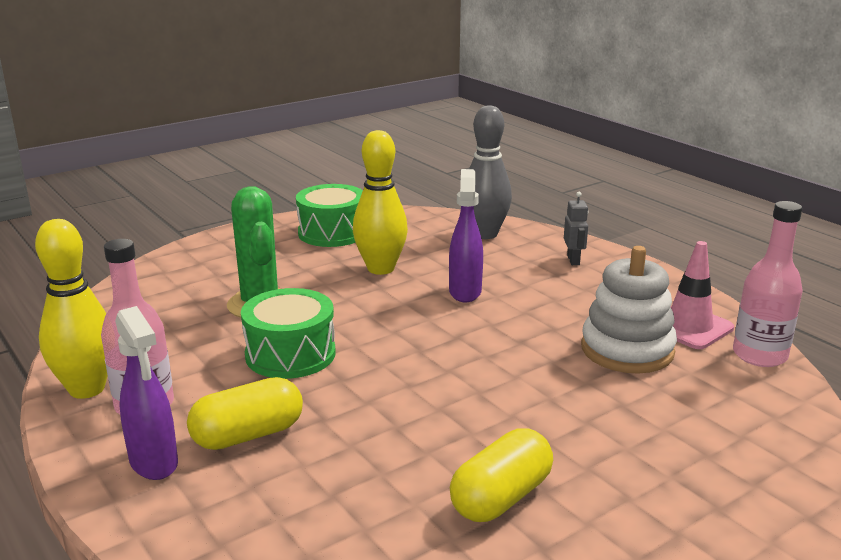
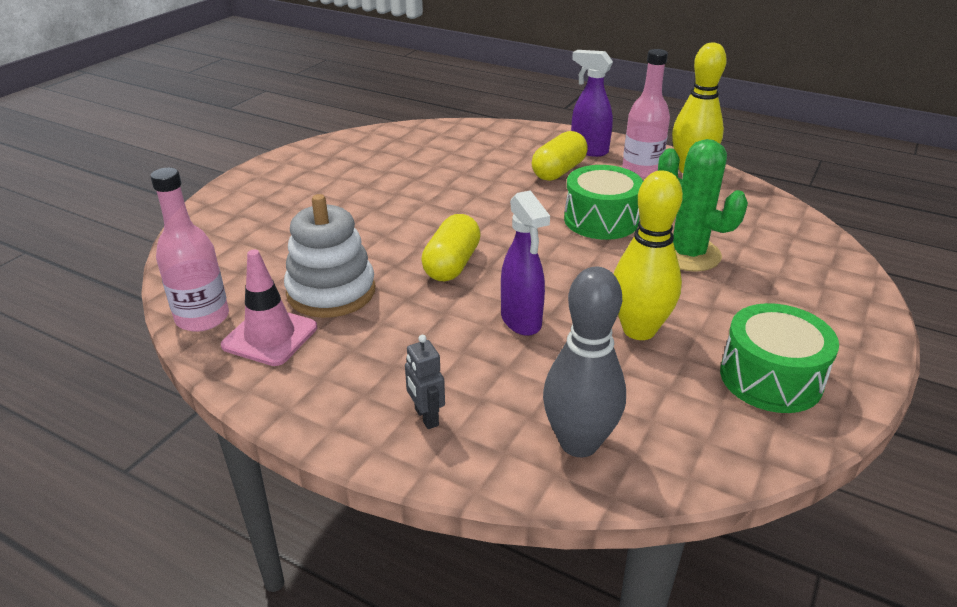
camera: 155 degrees right, 10 degrees up
yellow capsule [450,428,553,522] -> yellow capsule moved to [421,214,481,281]

